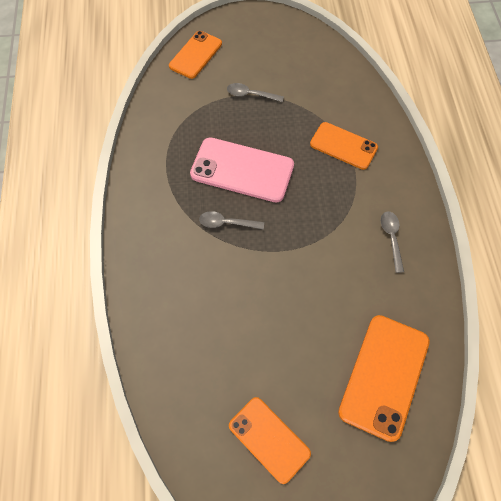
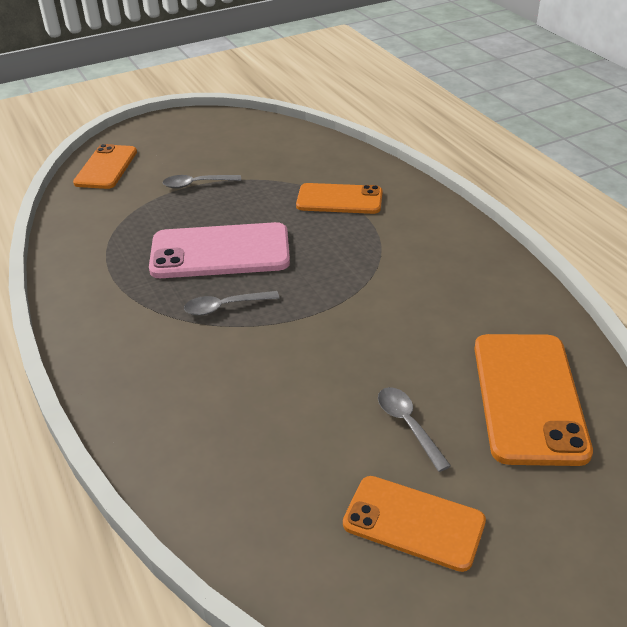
camera: 20 degrees left, 25 degrees down
grey spoon [381,211,404,273] -> grey spoon moved to [378,387,451,472]

